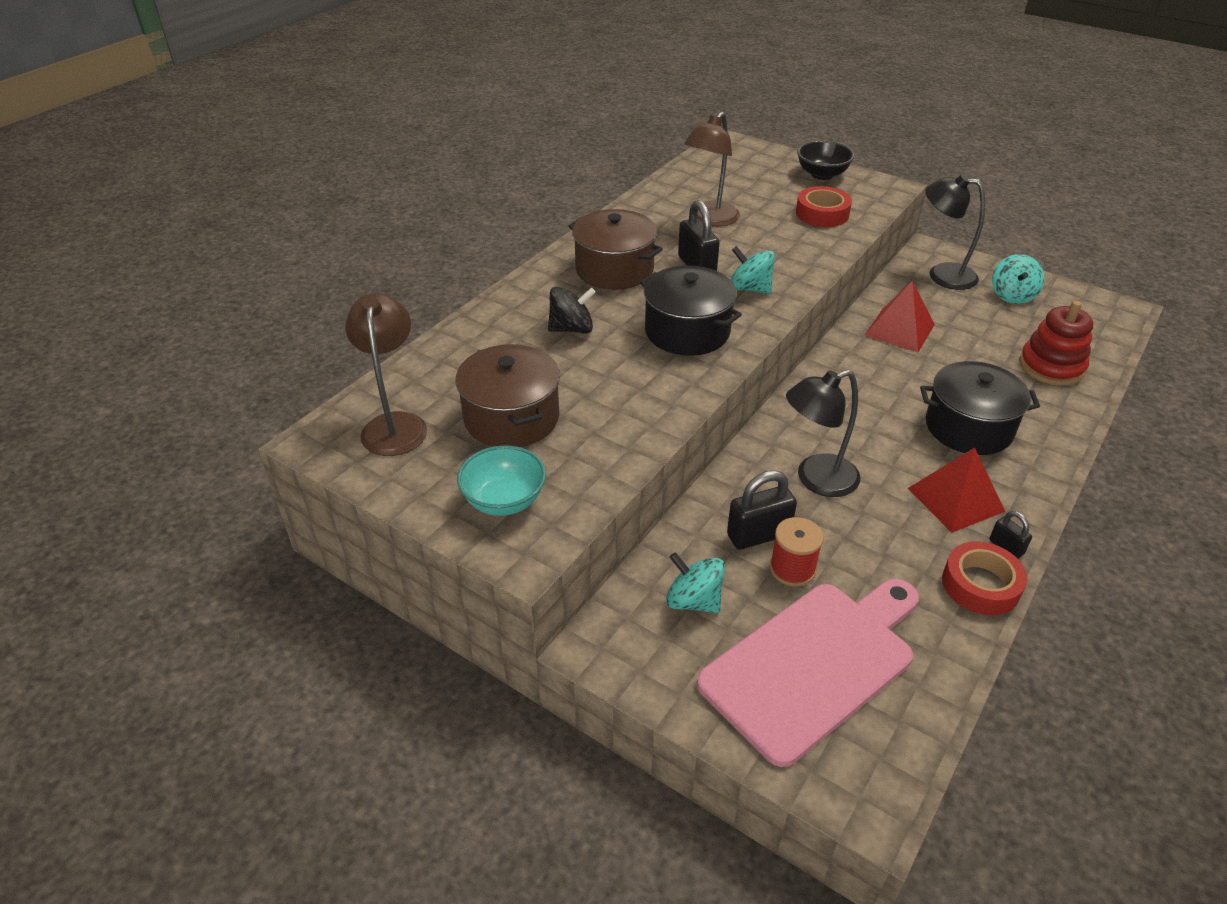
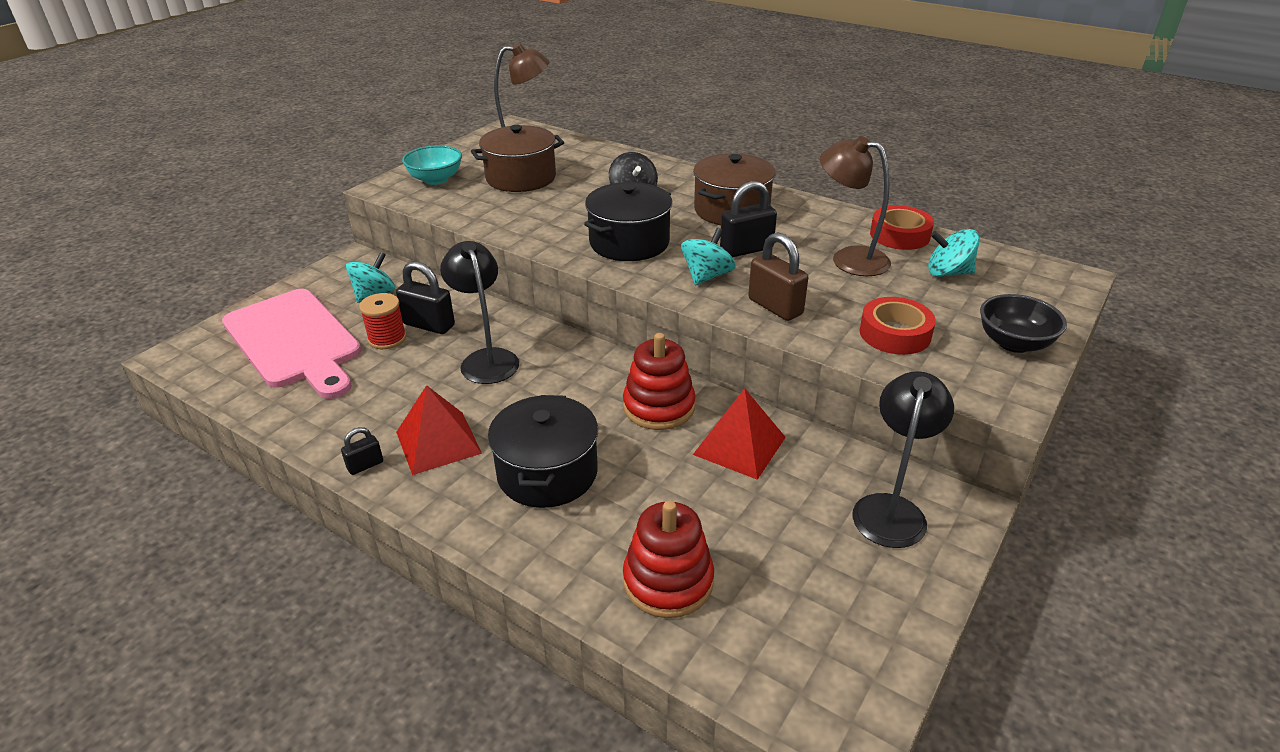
camera: 90 degrees right, 5 degrees down
black padlock [727,470,797,550] -> black padlock turned 45 degrees counterclockwise [396,261,455,334]
red tape [942,541,1027,616] -> red tape moved to [870,205,934,250]
turquoise spinning top [992,254,1044,304] -> turquoise spinning top moved to [928,229,980,277]
none -> red stacking toy [623,333,696,430]
none -> brown padlock [748,232,808,321]

